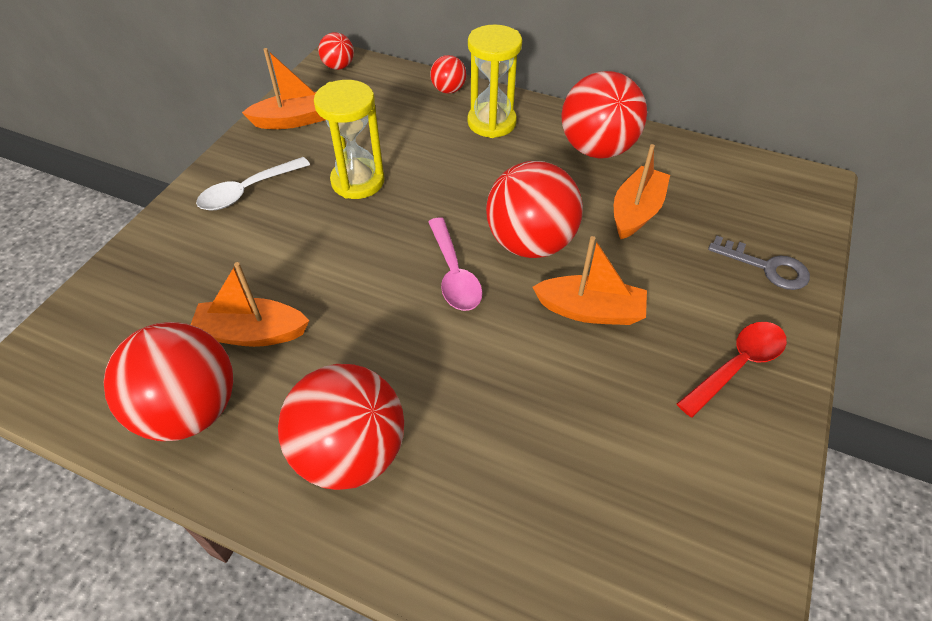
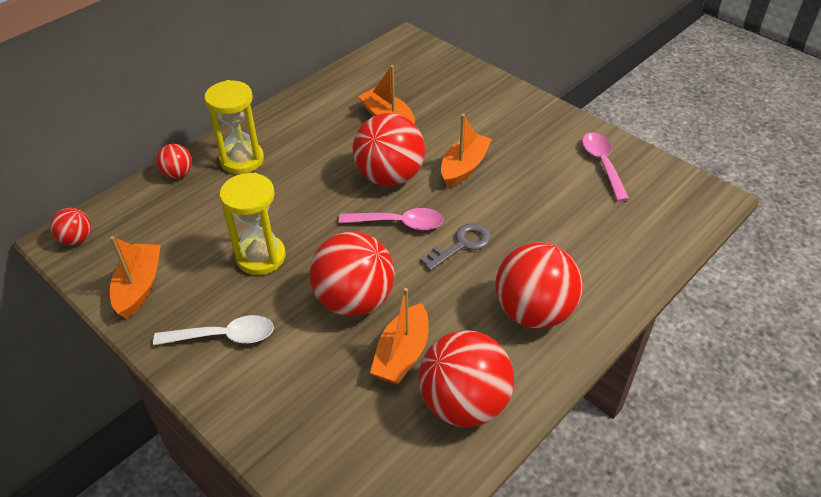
camera: 70 degrees left, 5 degrees down
white spoon [196,157,310,210] -> white spoon turned 75 degrees counterclockwise [153,315,274,345]
red ball [561,71,647,159] -> red ball moved to [309,232,395,317]
red spoon [677,322,787,418] -> none
grey key [708,236,810,290] -> grey key moved to [420,223,491,271]
none -> pink spoon [582,133,629,202]

